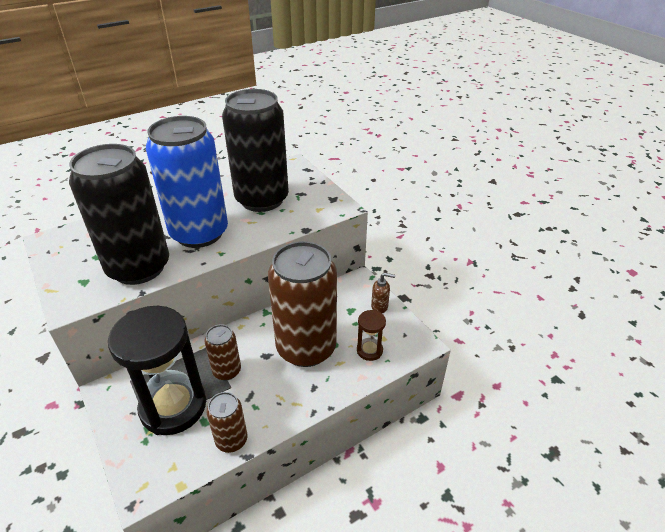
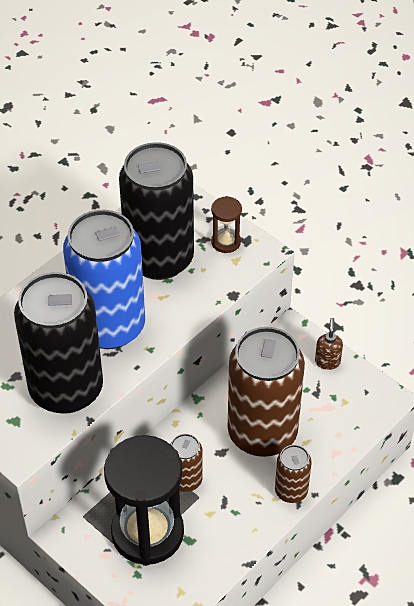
camera: 15 degrees left, 10 degrees up
brown can [207,392,247,453] -> brown can moved to [275,445,312,503]
brown hourglass [357,310,386,361] -> brown hourglass moved to [211,196,242,253]
brown soap dispenser [371,273,395,313] -> brown soap dispenser turned 75 degrees counterclockwise [315,318,343,370]

